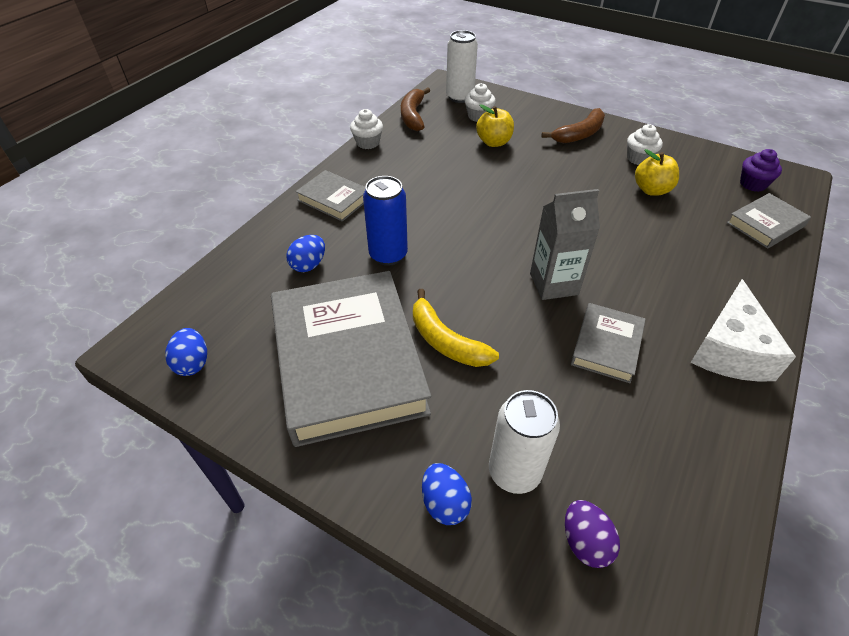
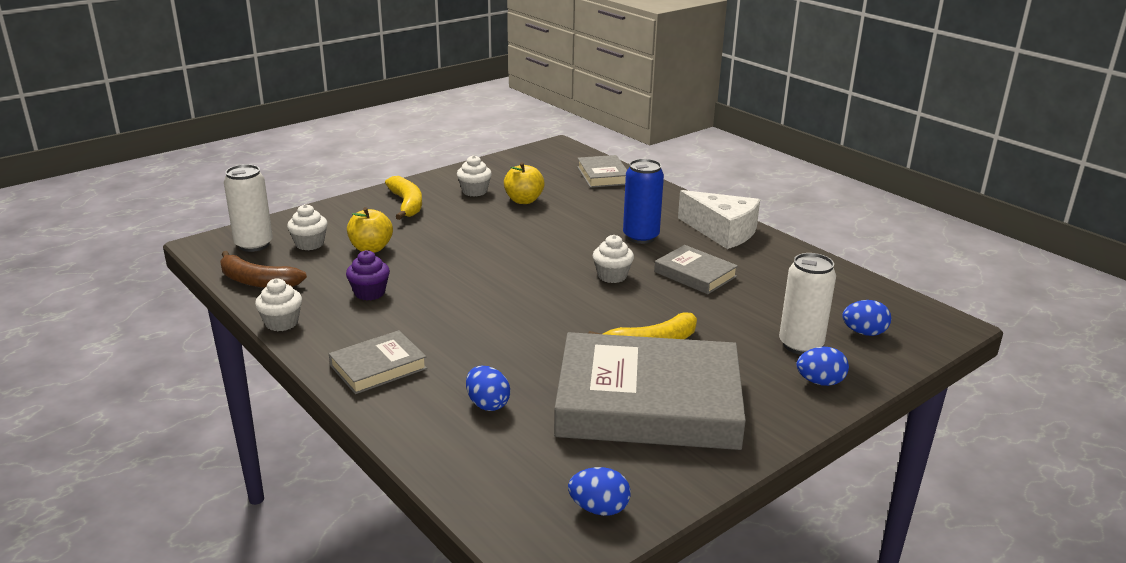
camera: 70 degrees left, 20 degrees down
blue can [363,176,408,266] -> blue can moved to [623,159,664,244]
grey carton [530,189,600,300] -> white cupcake [593,235,634,283]
brown banana [542,108,605,143] -> yellow banana [385,176,422,220]
purple egg [565,500,620,568] -> blue egg [842,300,891,336]
purple cupcake [740,149,782,192] -> purple cupcake moved to [346,250,390,300]

